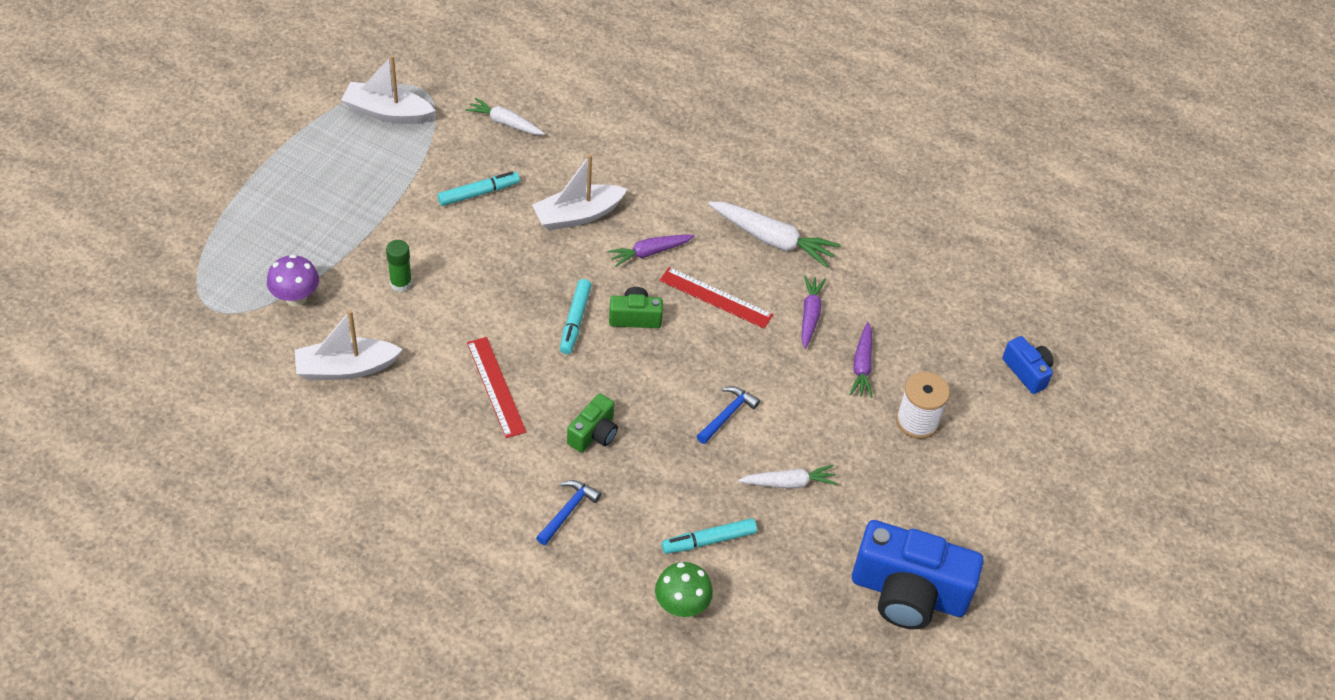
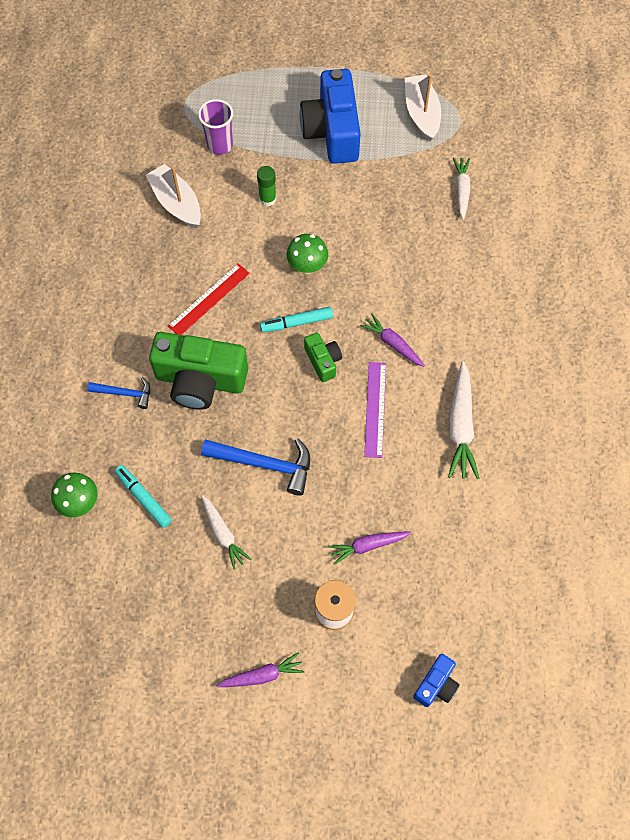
camera: 70 degrees right, 15 degrees up
purple mushroom [267,254,319,306] -> purple cup [198,99,233,155]
turquoise marker [437,171,520,206] -> none
white boat [532,154,627,231] -> none
green camera [567,393,618,452] -> green camera [149,332,248,410], size x2.04
red ruler [659,267,773,329] -> purple ruler [364,362,386,458]
blue hammer [697,386,760,444] -> blue hammer [201,438,310,495], size x1.70
purple carrot [802,275,826,349] -> purple carrot moved to [216,652,305,687]
blue camera [852,520,984,629] -> blue camera moved to [300,69,360,164]
none -> green mushroom [287,234,328,274]

